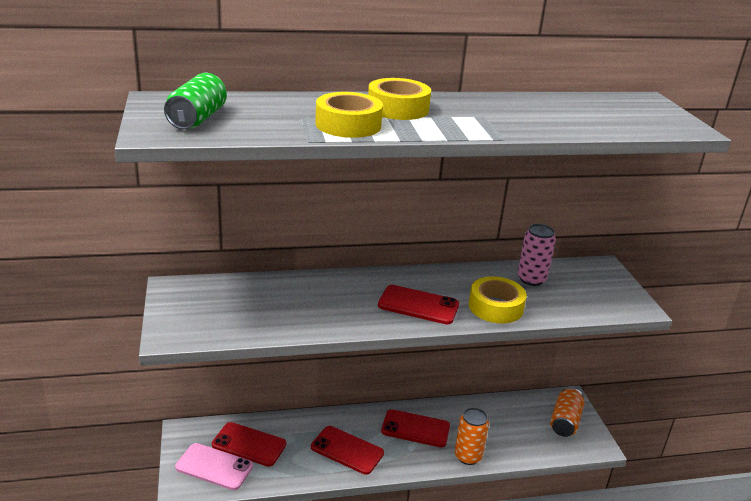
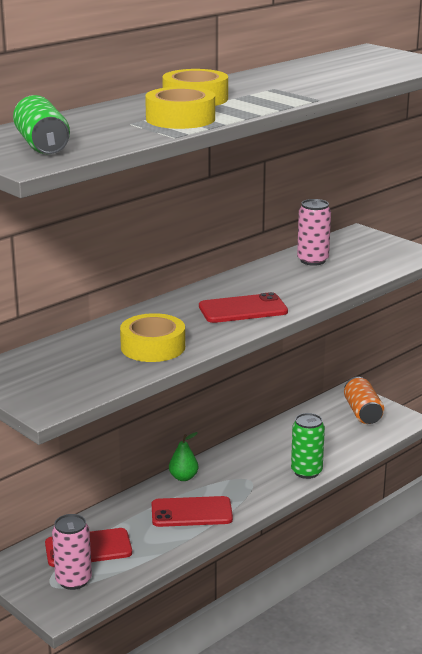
camera: 30 degrees left, 5 degrees down
pink phone [175,443,253,490] -> pink can [52,514,92,590]
red phone [381,409,450,447] -> none
orange can [455,408,489,465] -> green can [291,413,325,479]
yellow tape [469,276,527,324] -> yellow tape moved to [120,313,185,362]
none -> green pear [169,432,198,481]

